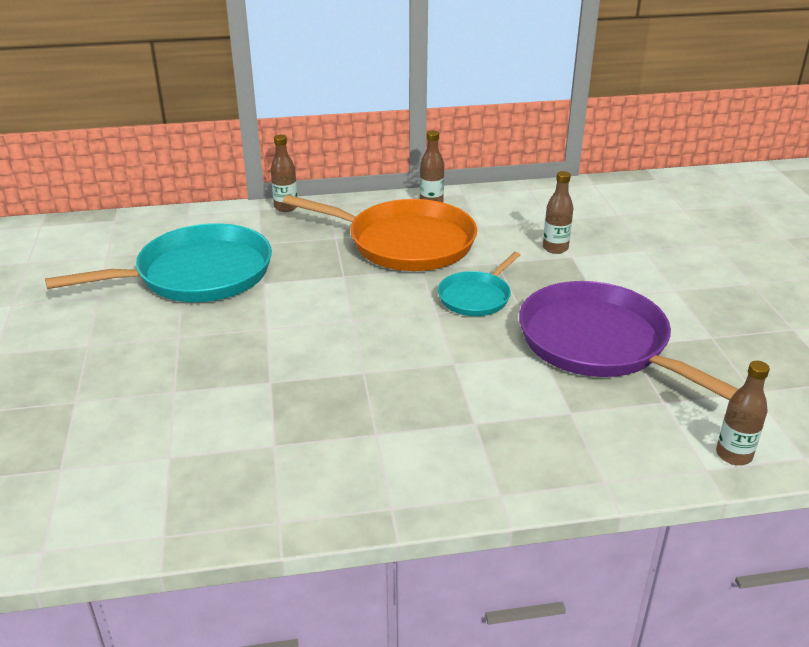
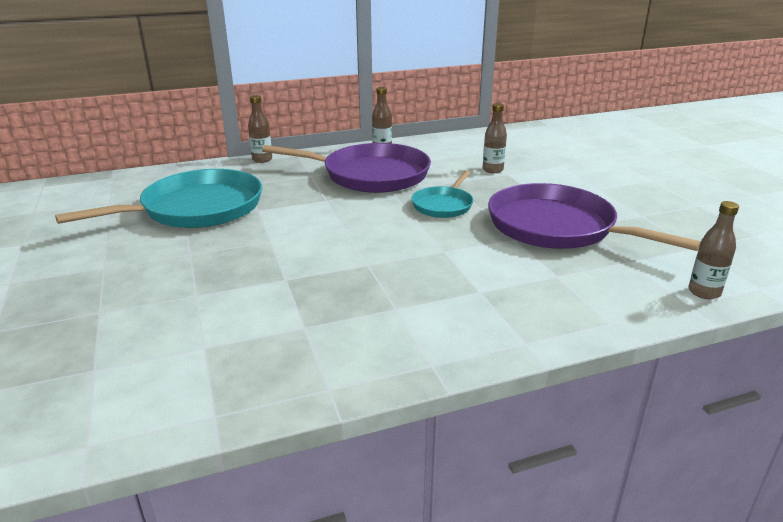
camera: 10 degrees left, 5 degrees down
orange pan [283,195,477,271] -> purple pan [262,143,431,193]

